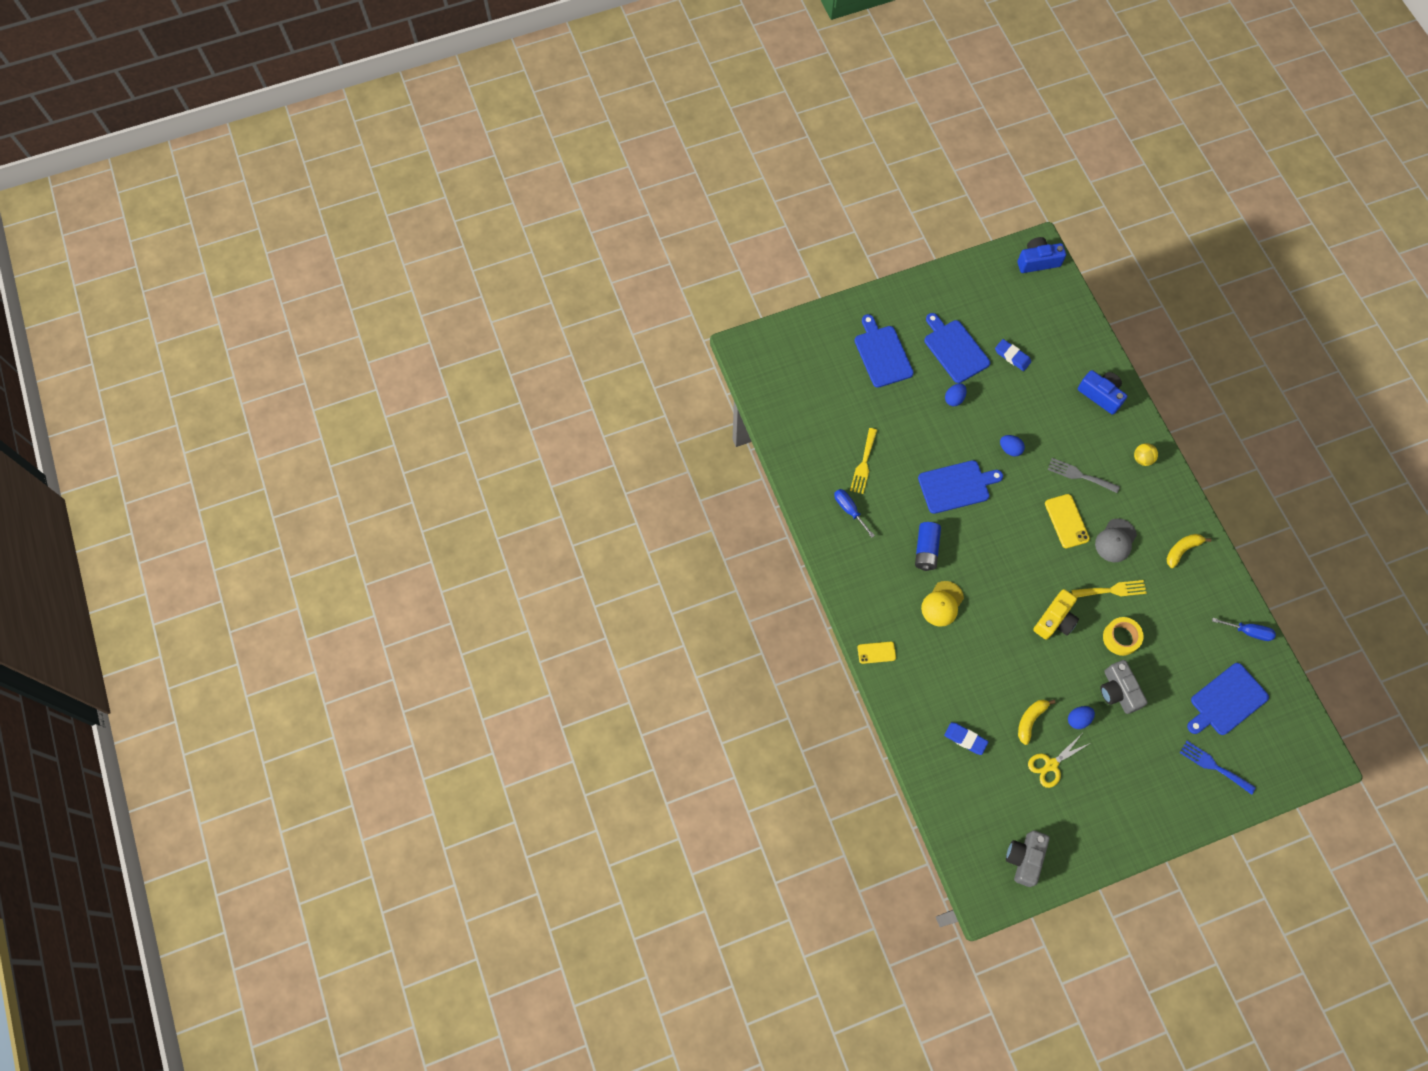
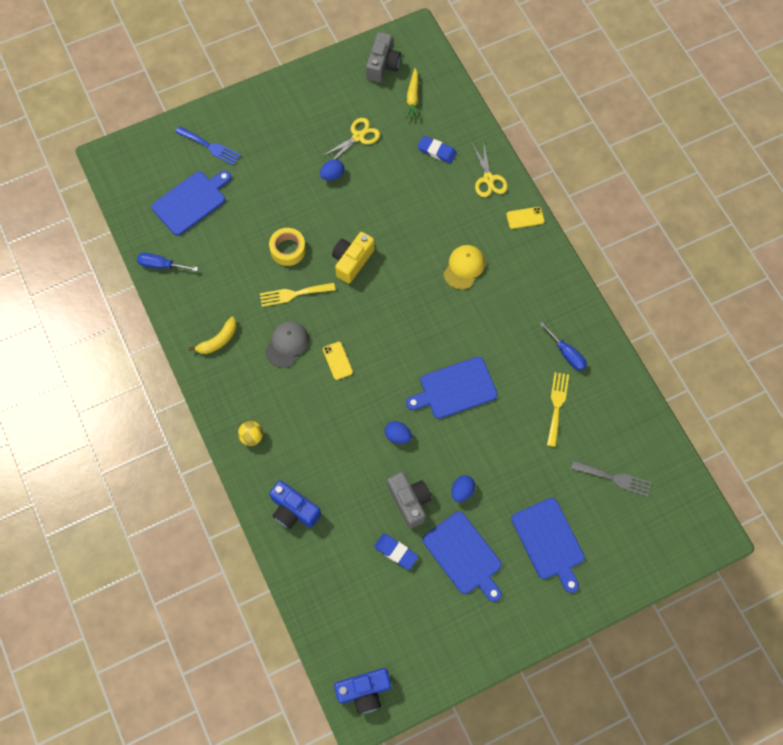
camera: 175 degrees right, 0 degrees up
blue battery [915,522,941,571] -> none
yellow banana [1018,700,1056,745] -> none
yellow phone [1045,494,1090,548] -> yellow phone [323,342,353,380], size x0.66
grey fork [1048,458,1120,493] -> grey fork moved to [571,460,651,497]
grey camera [1100,660,1148,714] -> grey camera moved to [387,472,432,528]
none -> yellow carrot [405,68,419,120]
none -> yellow scissors [472,143,508,197]

